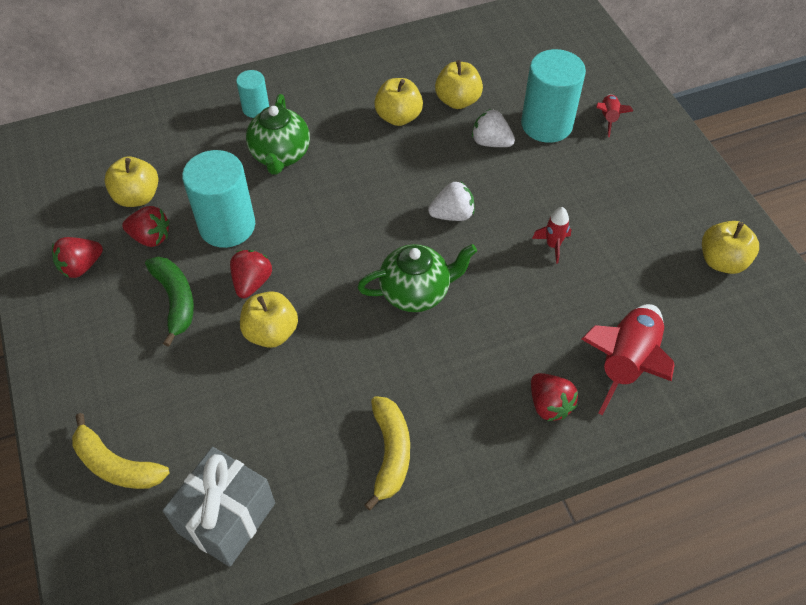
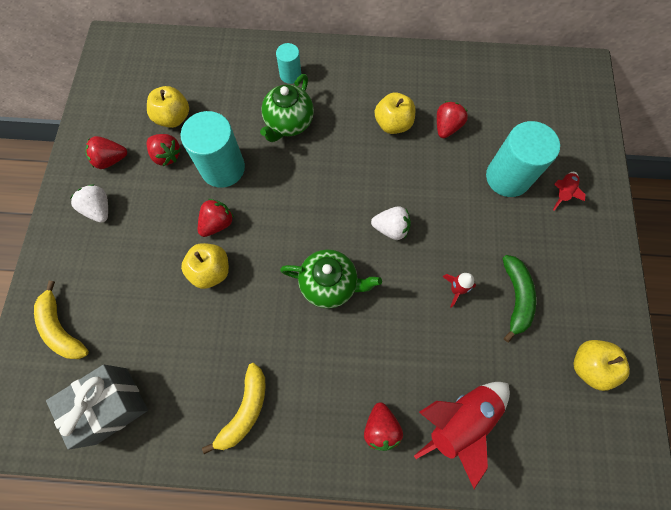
camera: 25 degrees right, 15 degrees up
green banana [145,257,194,347] -> green banana moved to [502,255,536,343]
yellow apple [435,60,483,109] -> red strawberry [437,101,468,138]
white strawberry [472,109,515,147] -> white strawberry moved to [70,184,108,223]

